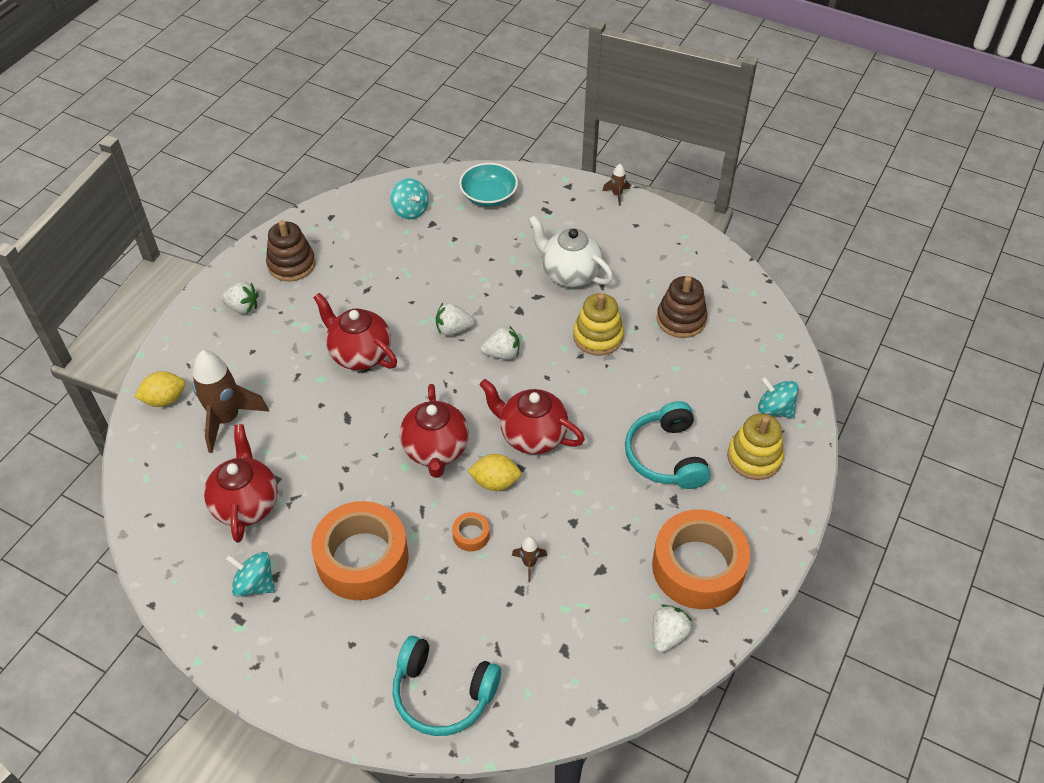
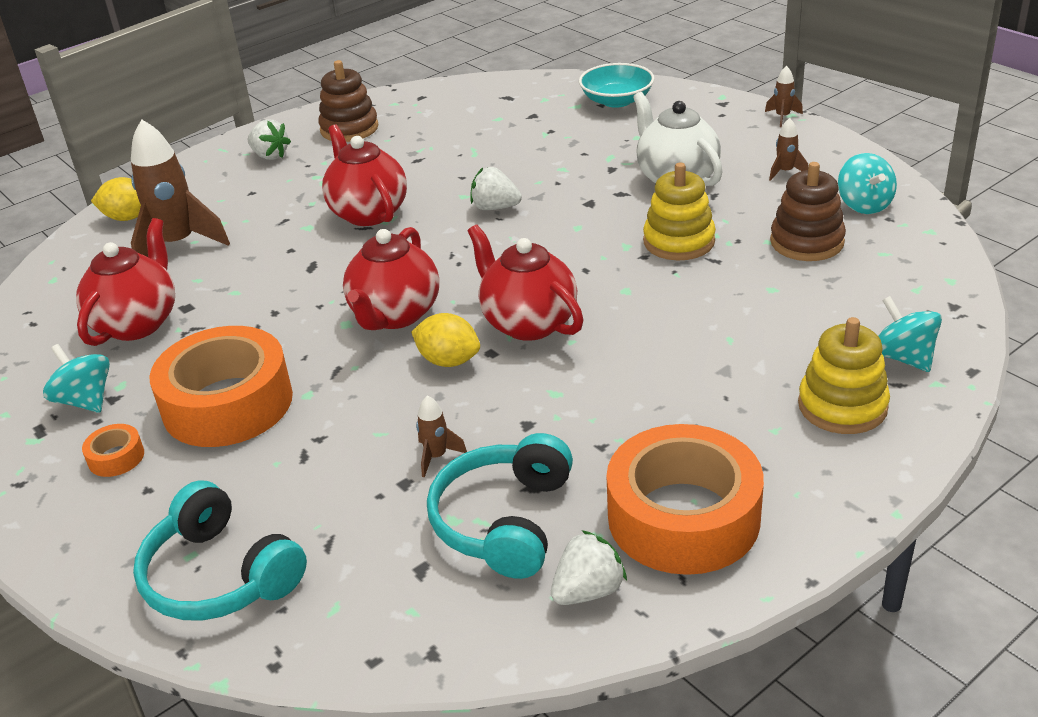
camera: 25 degrees right, 15 degrees down
turquoise spinning top [390,178,429,219] -> turquoise spinning top moved to [838,153,897,214]
orange tape [452,512,490,551] -> orange tape moved to [82,424,144,477]
white strawberry [481,325,519,360] -> none
turquoise headphones [625,401,711,489] -> turquoise headphones moved to [427,433,573,579]
none -> brown rocket [769,118,808,181]

